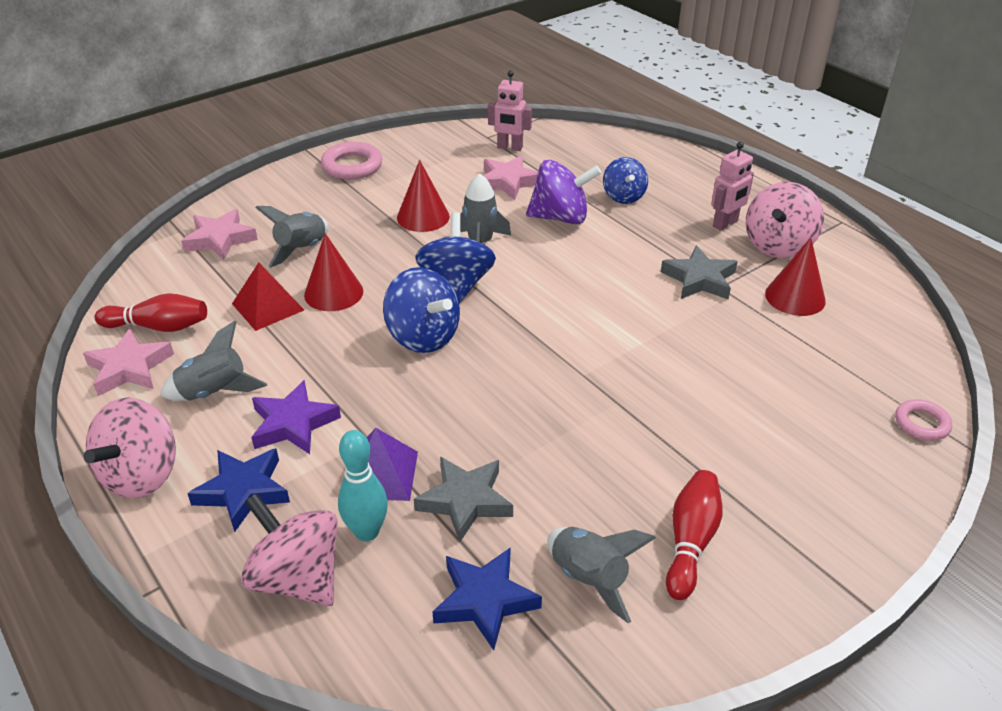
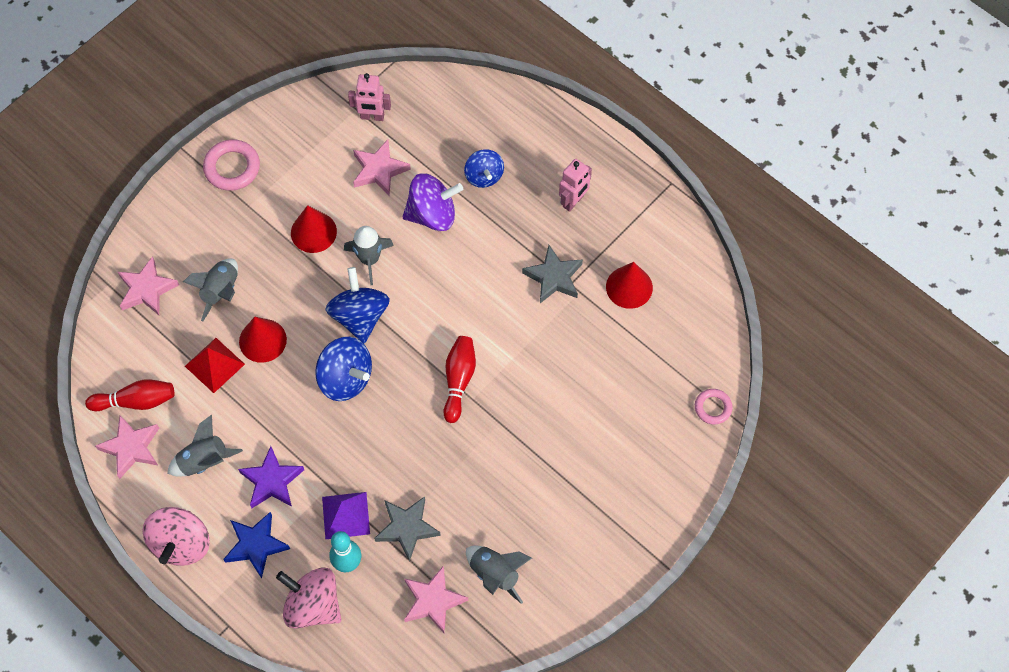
camera: 10 degrees left, 25 degrees up
blue star [433,548,542,650] -> pink star [404,565,468,633]
red bowling pin [666,470,723,600] -> red bowling pin moved to [443,336,476,423]
pink spinning top [746,182,824,258] -> none

